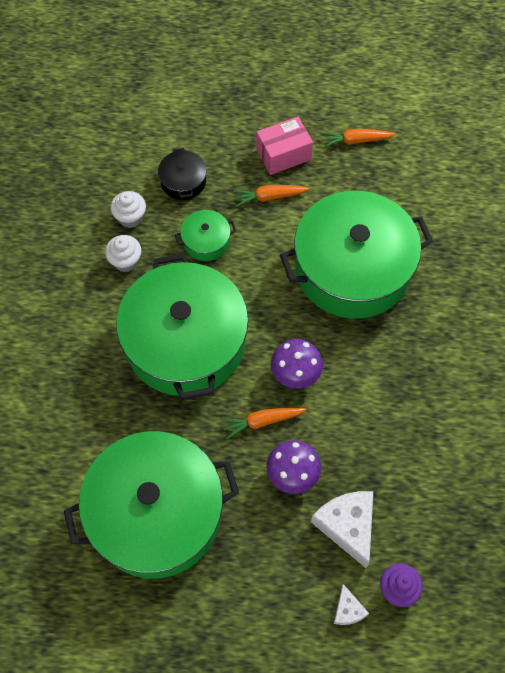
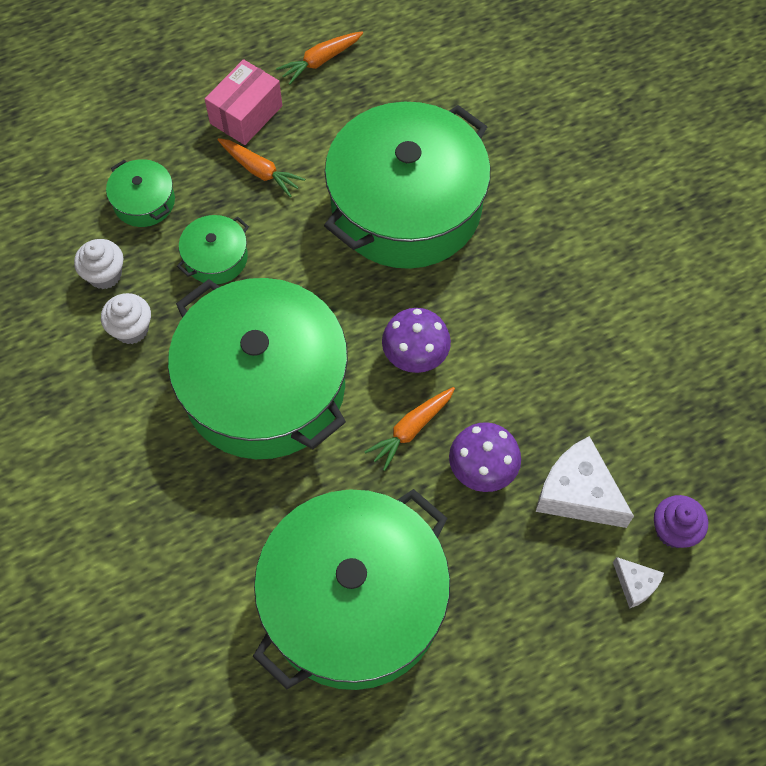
camera: 30 degrees left, 0 degrees up
black pot [158,148,207,200] -> green pot [106,159,175,227]
orange carrot [233,185,310,207] -> orange carrot turned 105 degrees counterclockwise [217,138,305,197]

